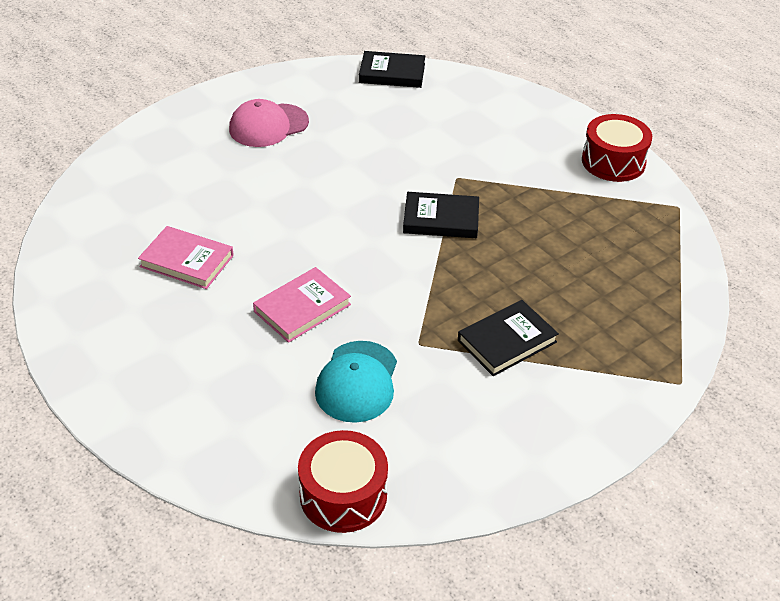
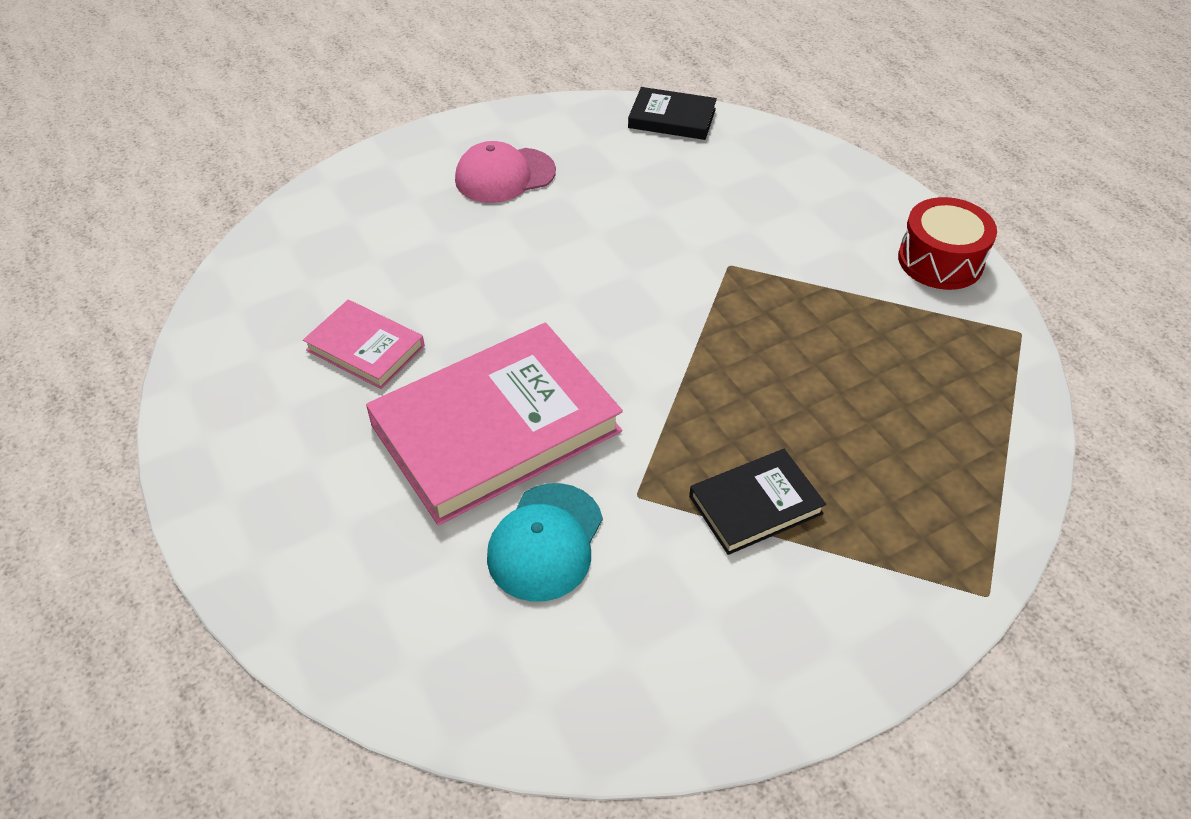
camera: 10 degrees right, 5 degrees up
pink book [253,267,351,343] -> pink book [366,323,623,525], size x1.99
red drum [298,430,388,533] -> none
black book [403,192,479,238] -> none

